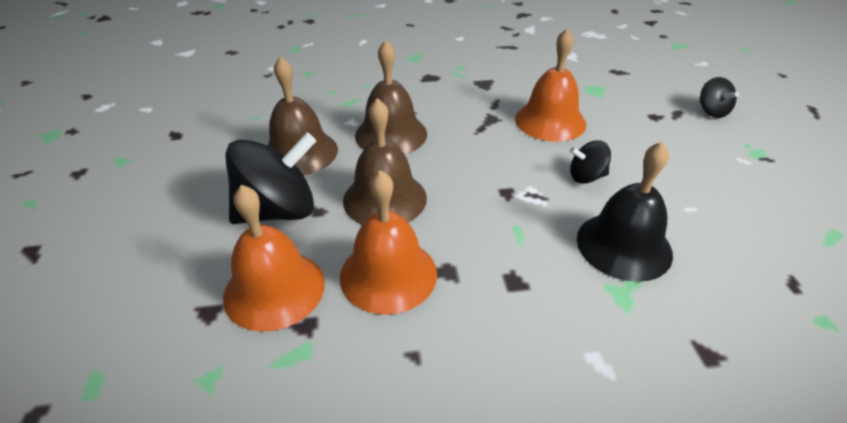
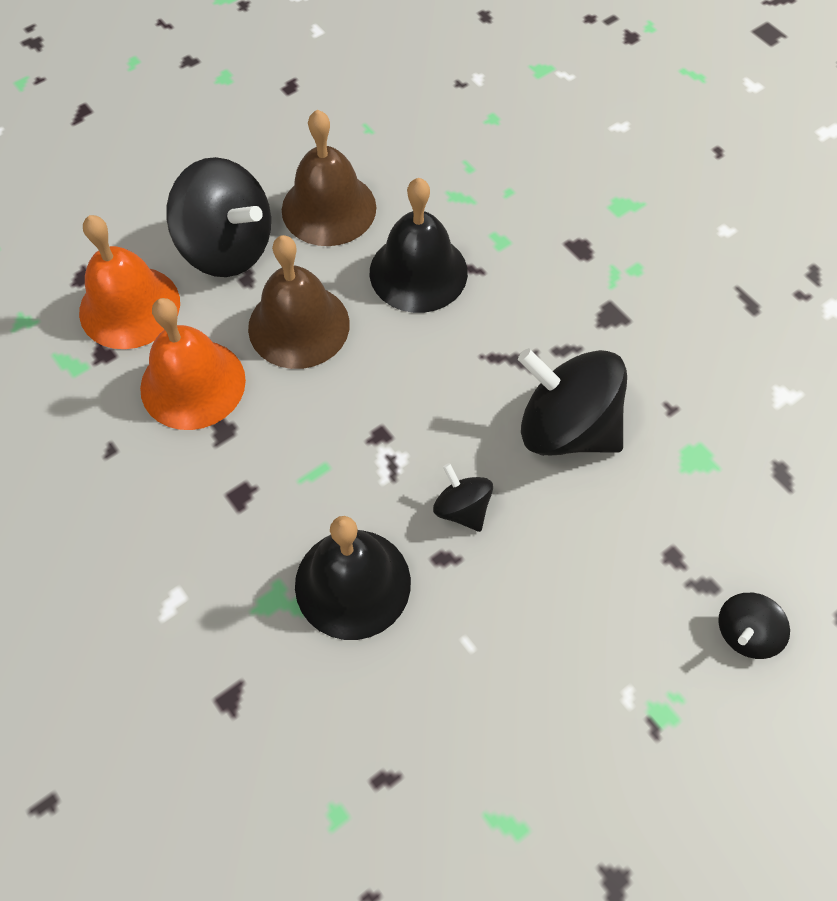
camera: 60 degrees right, 20 degrees up
brown bell [355,40,427,154] -> black bell [370,178,468,313]
orange bell [515,28,586,142] -> black spinning top [518,348,627,456]

